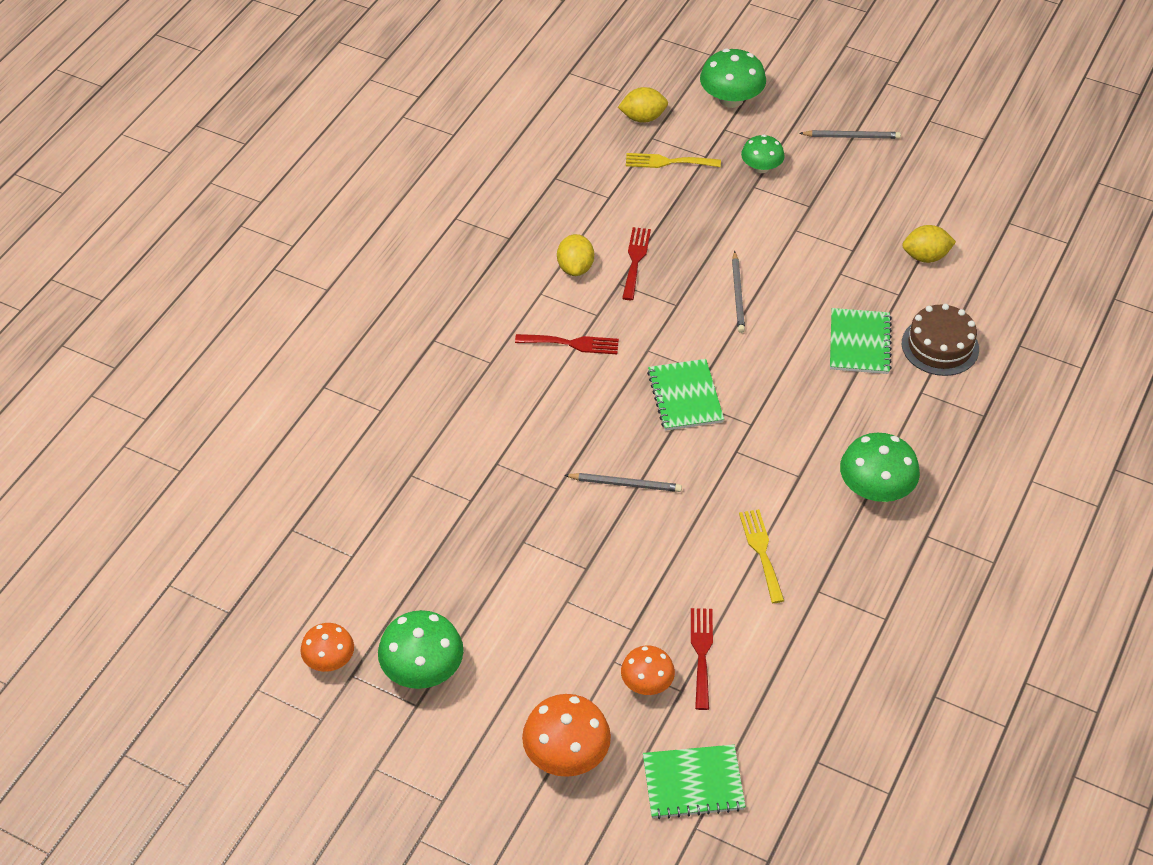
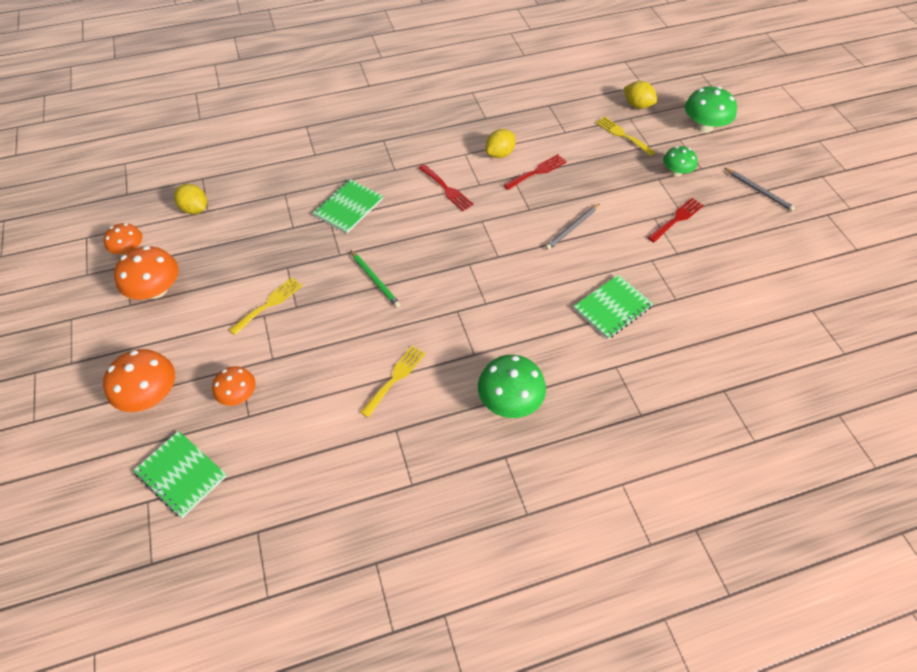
camera: 45 degrees right, 5 degrees up
green mushroom [378,610,464,689] -> orange mushroom [114,246,179,299]
grey pencil [564,473,682,492] -> green pencil [350,250,401,308]
green notebook [647,359,724,431] -> green notebook moved to [313,179,383,233]
red fork [691,608,713,710] -> red fork moved to [647,198,704,243]
yellow lemon [902,225,956,263] -> yellow lemon moved to [174,184,207,214]
brown cake [902,304,979,376] -> none
none -> yellow fork [229,277,303,335]

